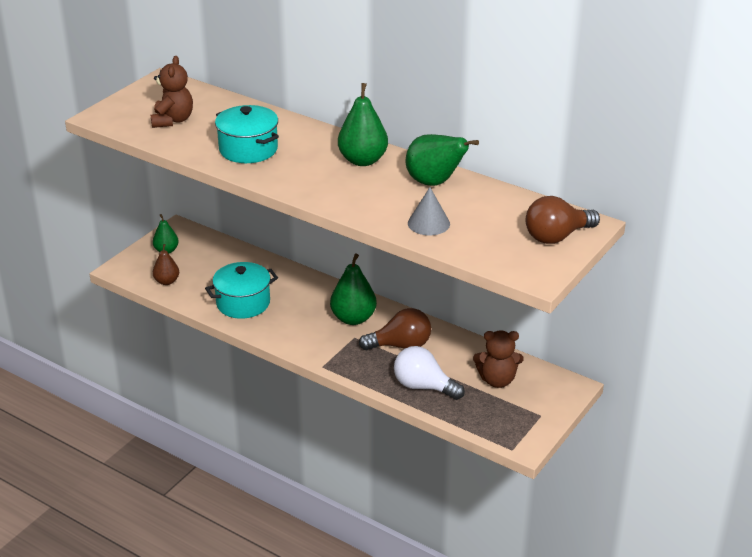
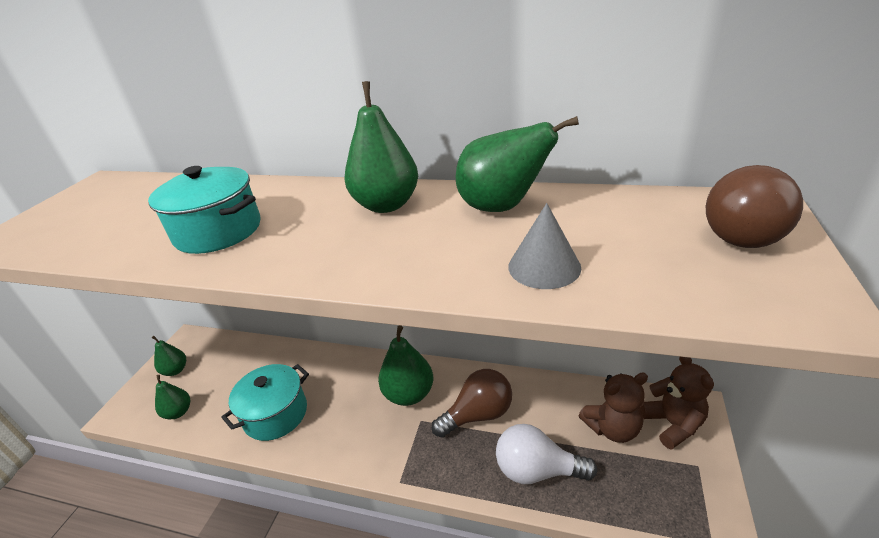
camera: 15 degrees left, 0 degrees up
brown teddy bear [151,56,193,128] -> brown teddy bear moved to [640,357,714,450]
brown pear [153,244,179,285] -> green pear [155,375,190,419]

